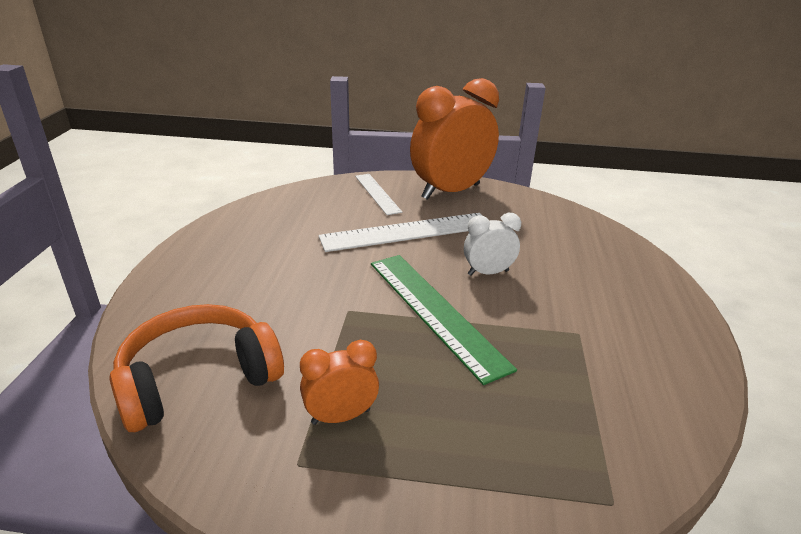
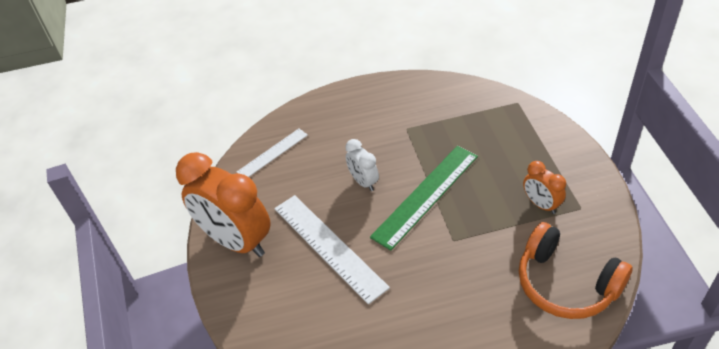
camera: 105 degrees left, 15 degrees up
white ruler [355,174,402,215] -> white ruler moved to [237,129,308,177]

